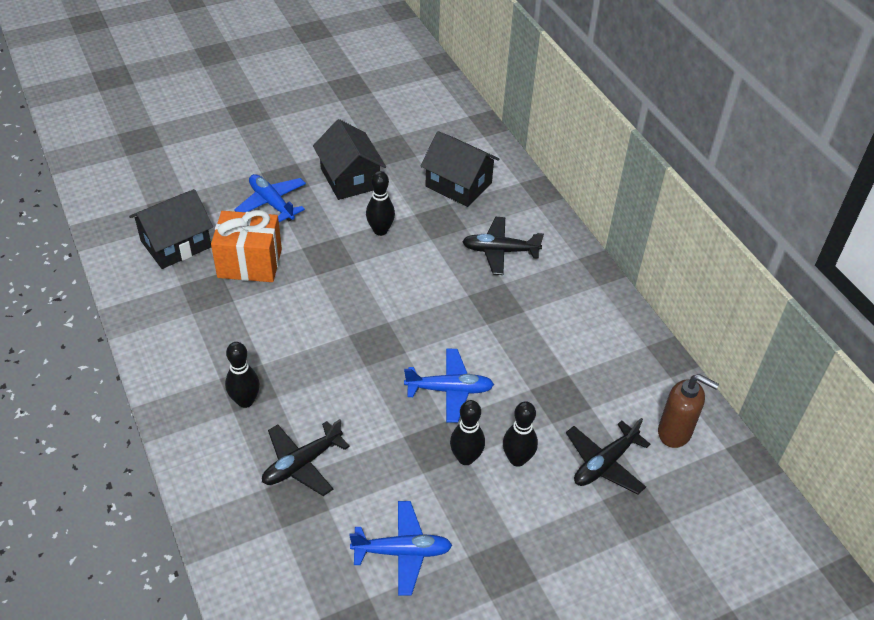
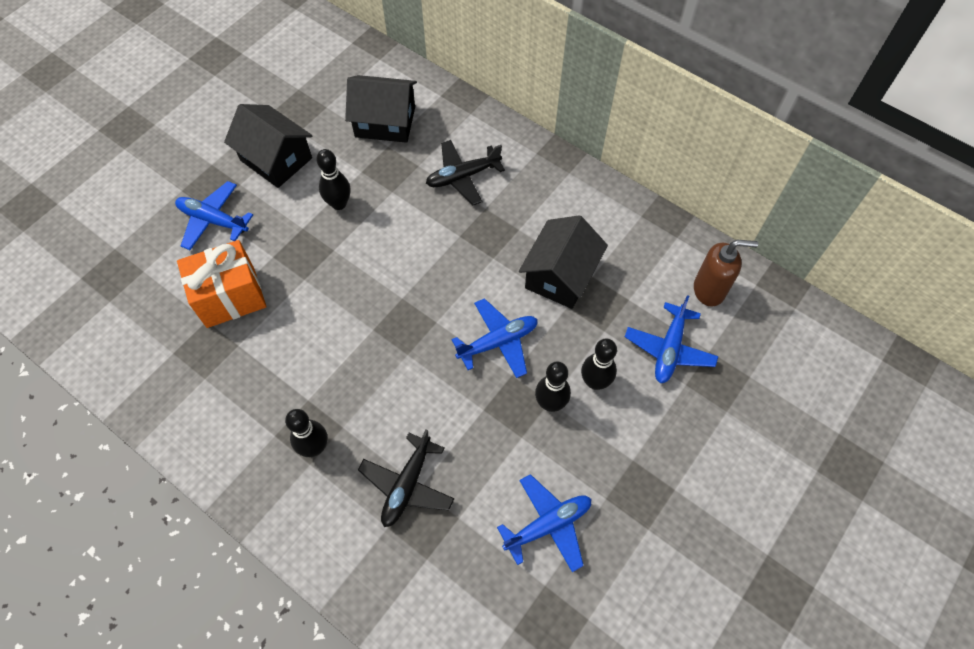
camera: 25 degrees left, 15 degrees up
black house [129,189,213,269] -> black house moved to [519,215,608,309]
black plane [566,418,651,494] -> blue plane [625,295,718,383]

